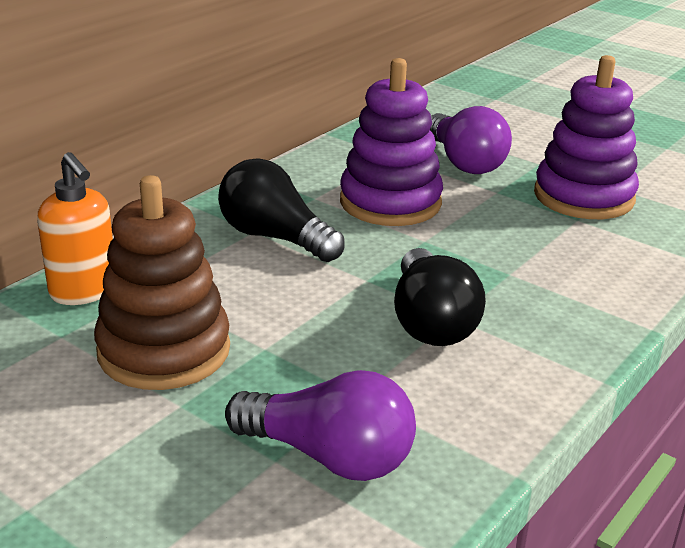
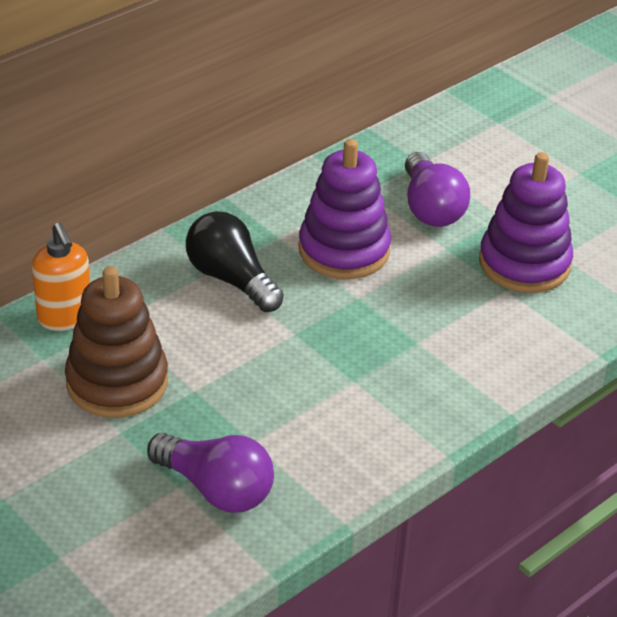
camera: 10 degrees right, 10 degrees up
black light bulb [394,248,486,346] -> none

